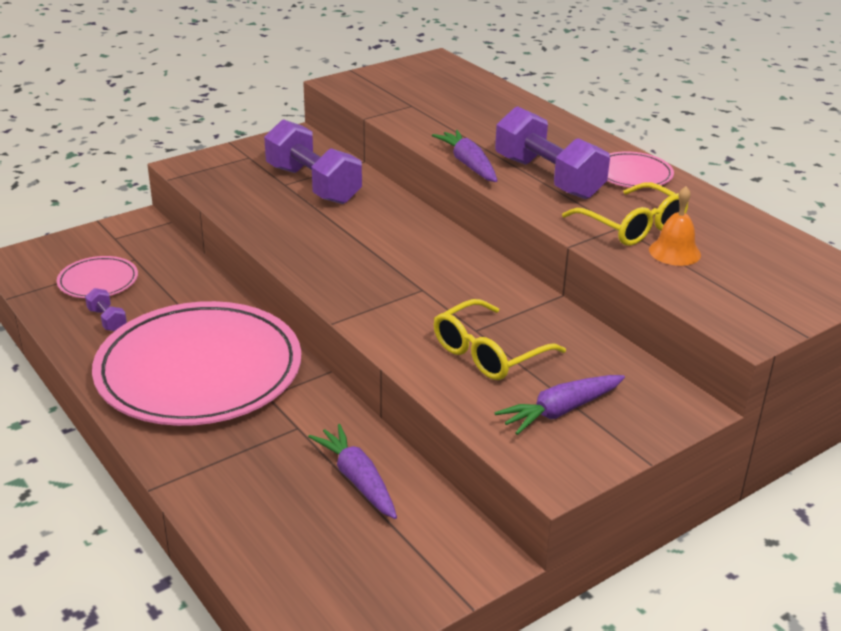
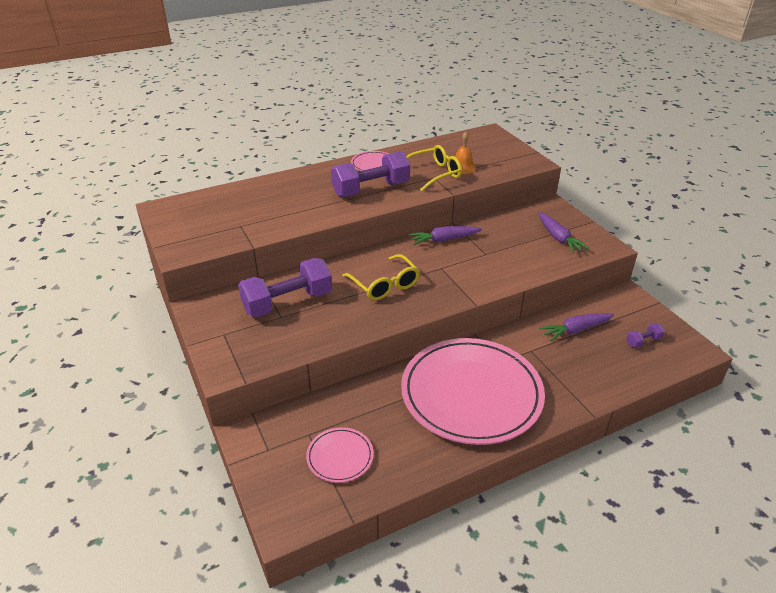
camera: 80 degrees left, 5 degrees up
purple dumbbell [85,288,127,331] -> purple dumbbell moved to [626,323,665,348]
purple carrot [432,130,498,182] -> purple carrot moved to [408,226,482,245]
yellow glasses [434,299,566,380] -> yellow glasses moved to [342,254,420,300]

